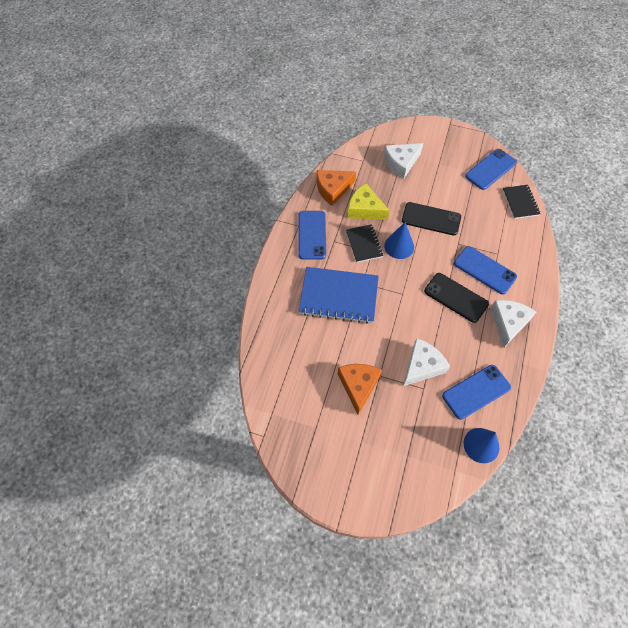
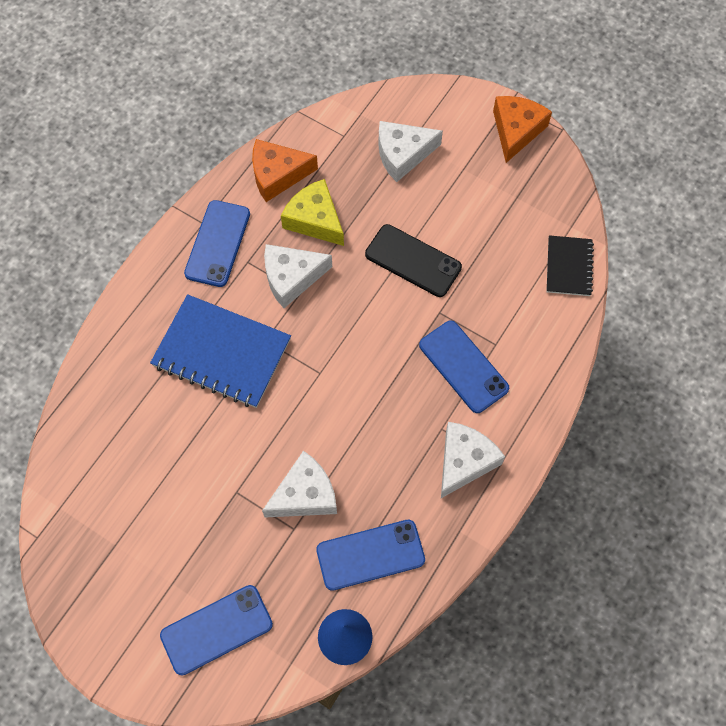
camera: 15 degrees right, 5 degrees up
orange cheese [338,364,382,415] -> orange cheese moved to [493,96,552,163]
black notebook [346,224,383,263] -> white cheese [264,244,332,308]
blue cone [384,222,414,259] -> none
black phone [424,273,489,323] -> none
blue phone [465,149,517,190] -> blue phone moved to [160,585,273,675]

